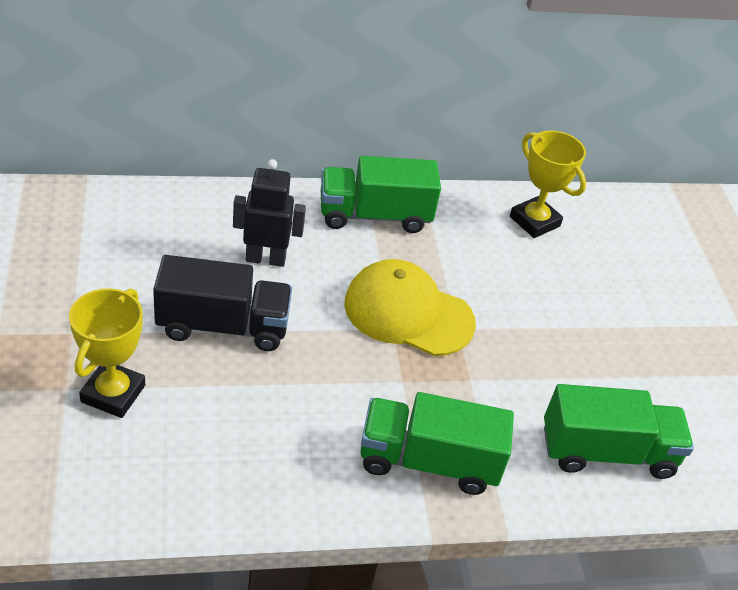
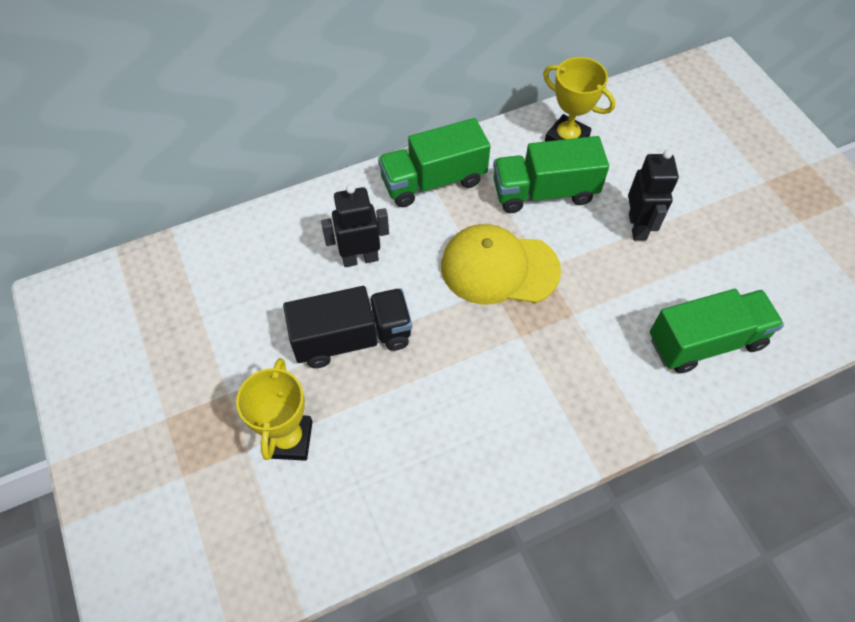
camera: 10 degrees left, 15 degrees up
green truck [361,392,514,495] -> green truck moved to [493,136,609,213]
none -> black robot [628,150,679,241]

